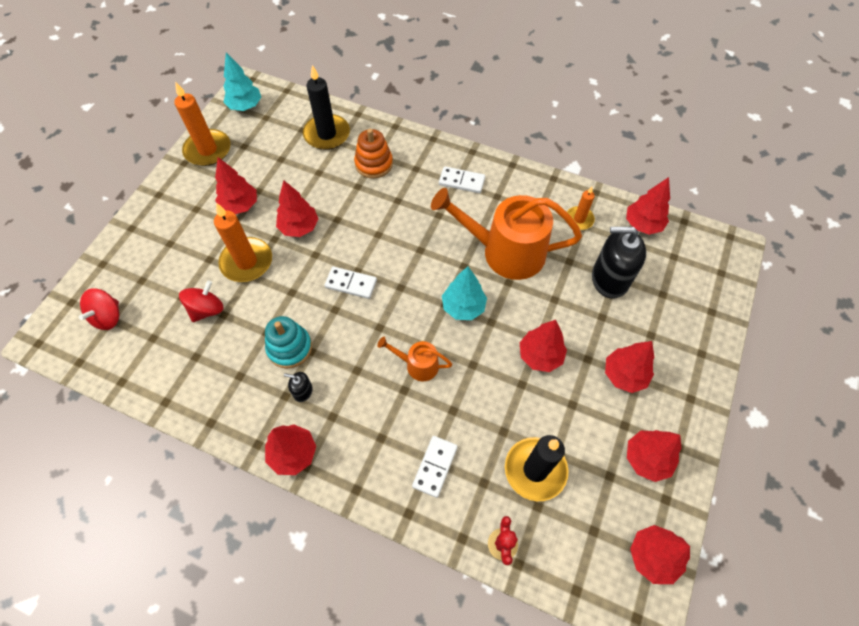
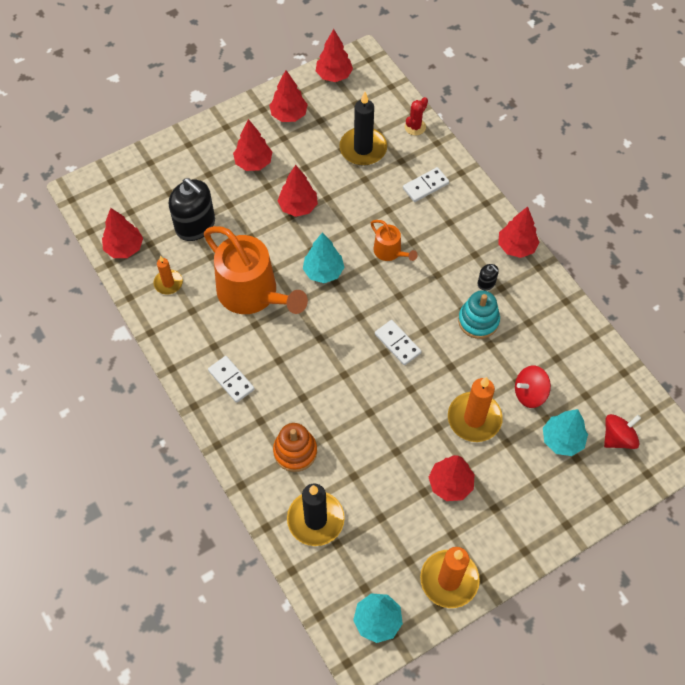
camera: 145 degrees left, 0 degrees up
red tree [276,180,318,237] -> none
none -> turquoise tree [543,409,588,456]

